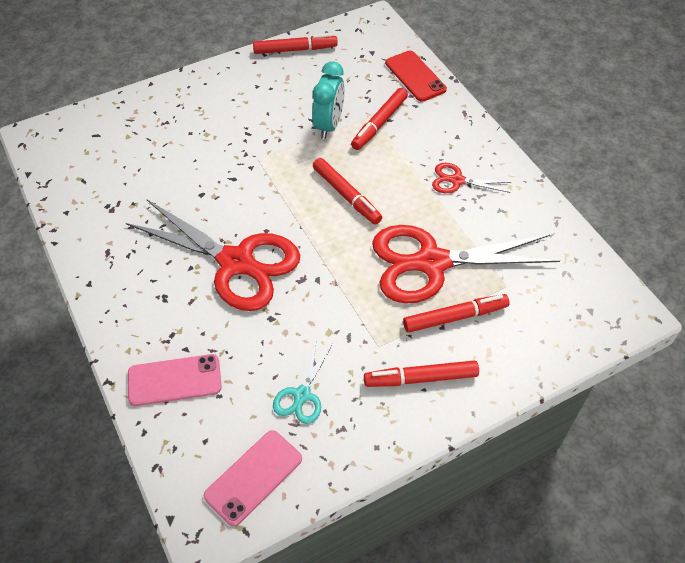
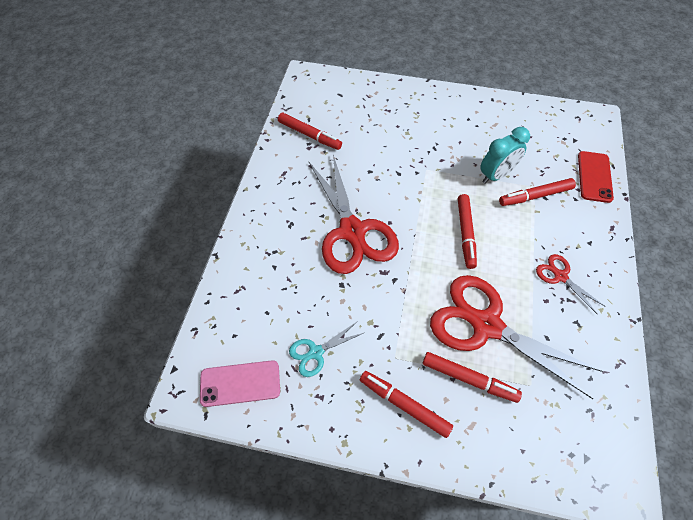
camera: 40 degrees right, 5 degrees up
pink phone [128,354,222,406] -> none
red marker [253,34,338,54] -> red marker moved to [278,113,342,150]

